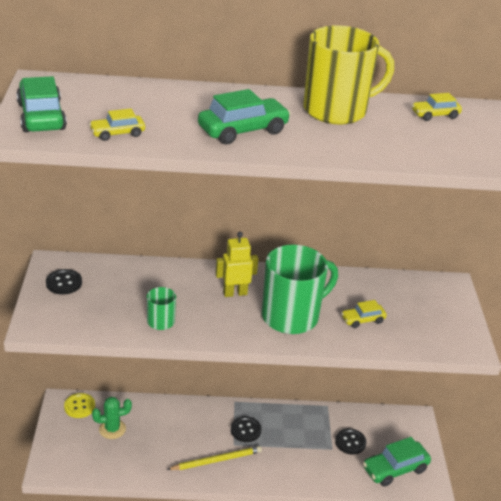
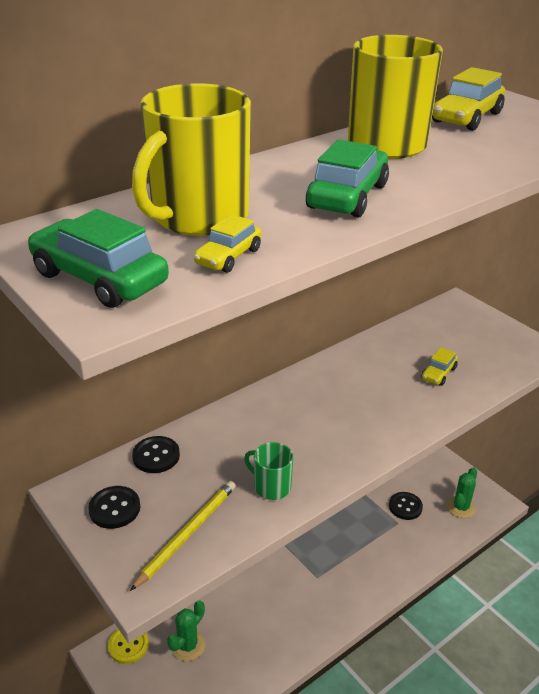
camera: 35 degrees left, 0 degrees up
yellow pencil [167,446,262,470] -> yellow pencil moved to [130,481,236,591]
yellow robot [216,232,258,297] -> none
black button [231,416,261,442] -> black button moved to [132,436,180,473]
green mug [262,245,338,334] -> none
green car [363,437,431,487] -> green cactus [447,467,477,518]
yellow car [412,93,462,121] -> yellow car [432,67,505,131], size x1.74
none -> yellow mug [132,83,251,236]

